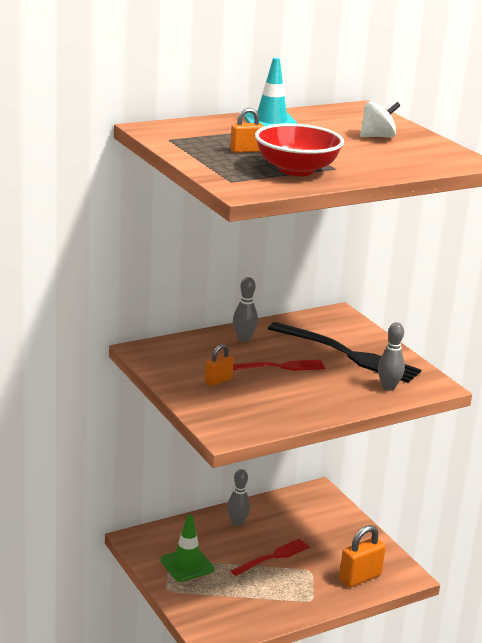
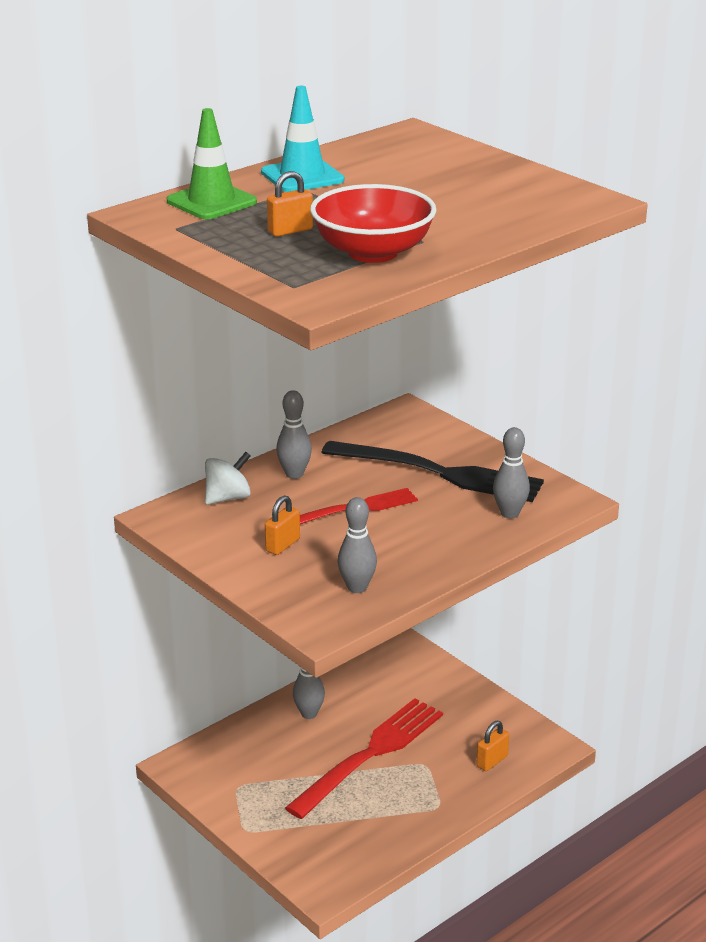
camera: 10 degrees left, 5 degrees up
green traffic cone [160,515,214,582] -> green traffic cone moved to [167,108,257,219]
red fork [231,539,310,576] -> red fork [285,698,443,819], size x1.70
orange padlock [339,525,386,587] -> orange padlock [476,721,509,771], size x0.60
white spinning top [360,102,400,138] -> white spinning top moved to [205,452,251,505]
none -> grey bowling pin [338,497,377,593]

